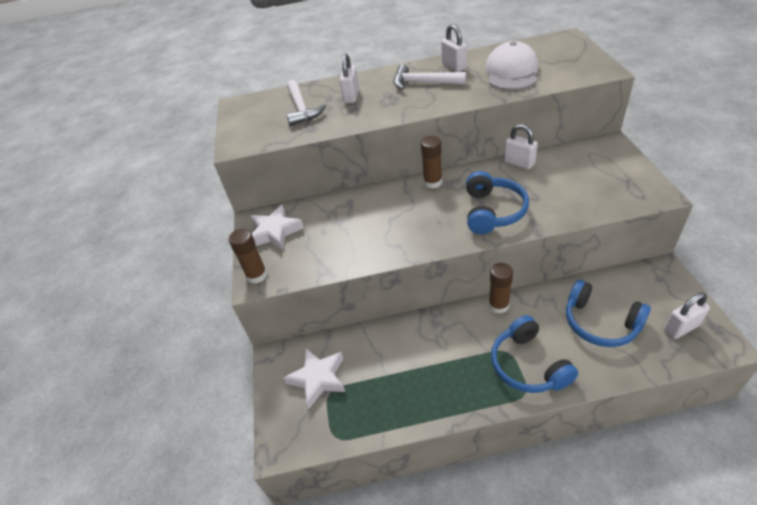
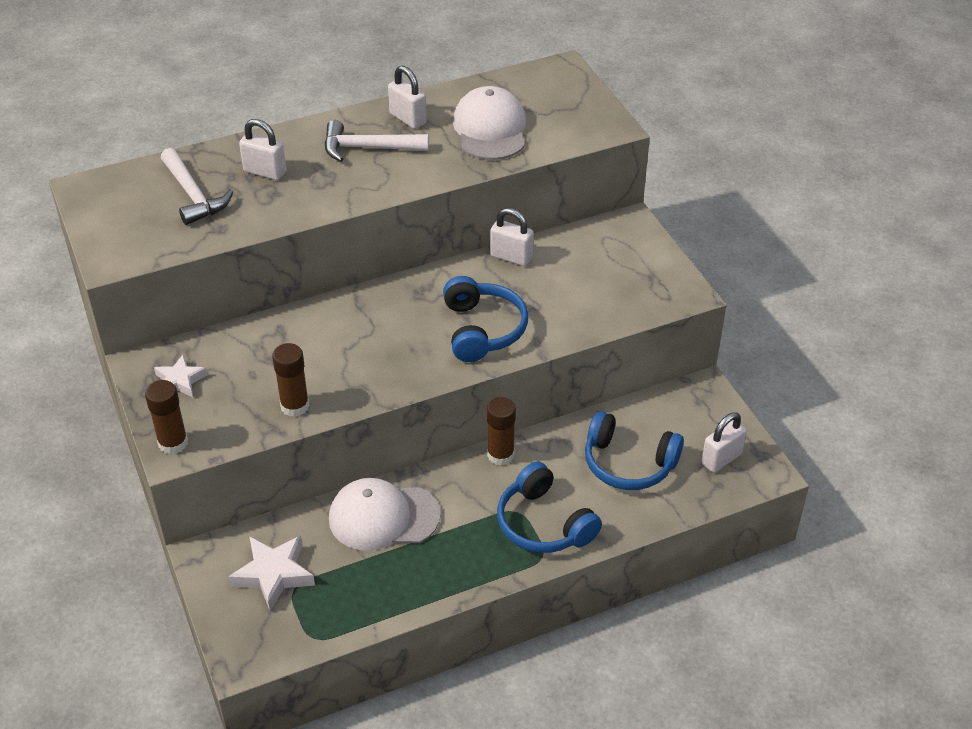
camera: 20 degrees left, 0 degrees up
white star [251,204,304,251] -> white star [154,355,208,397], size x0.65
white padlock [339,53,359,103] -> white padlock turned 60 degrees counterclockwise [239,119,287,180]
brown glue stick [421,136,442,189] -> brown glue stick moved to [272,343,309,417]
none -> white cap [329,478,441,551]

